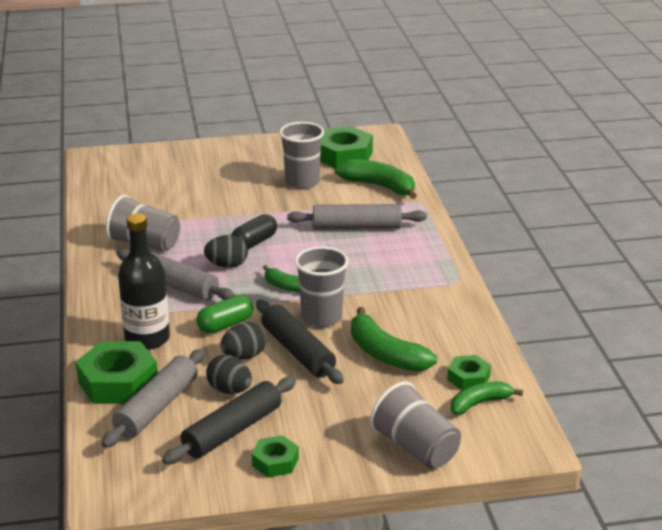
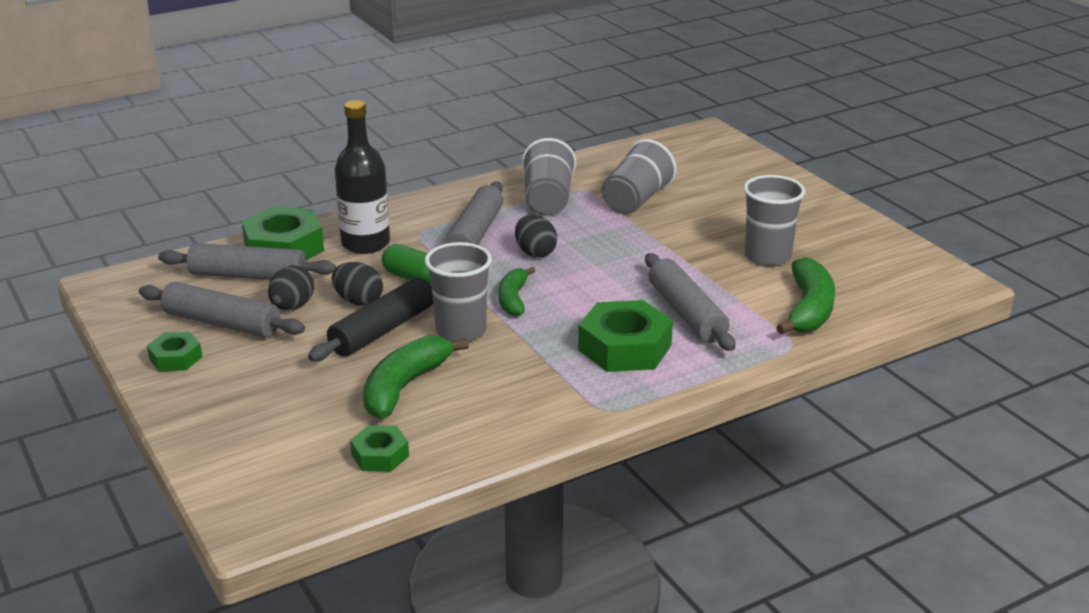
camera: 70 degrees right, 0 degrees up
black rolling pin [162,377,296,464] -> grey rolling pin [139,282,305,338]
black capsule [232,214,277,249] -> none
green nut [320,126,373,168] -> green nut moved to [578,300,673,372]
grey cup [370,381,461,469] -> grey cup moved to [602,139,676,214]
green banana [451,381,523,415] -> none

